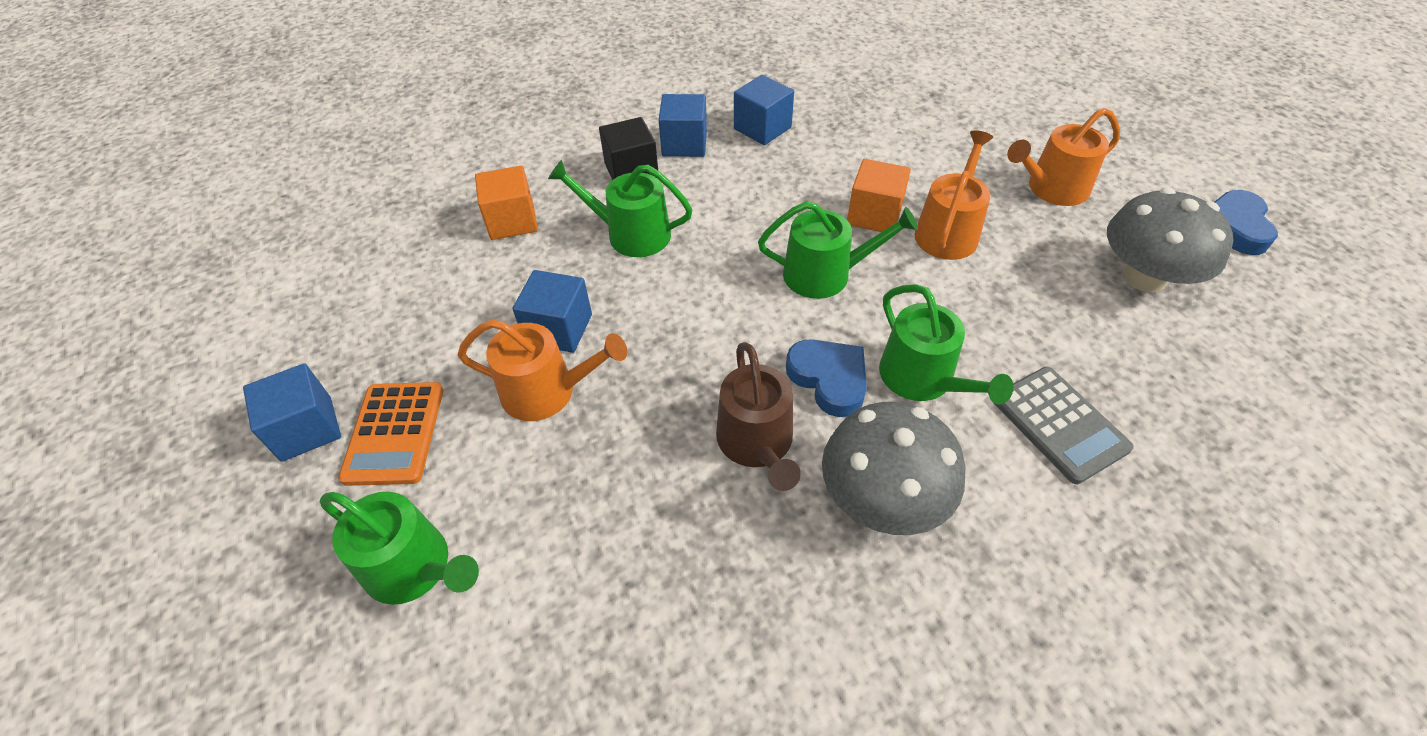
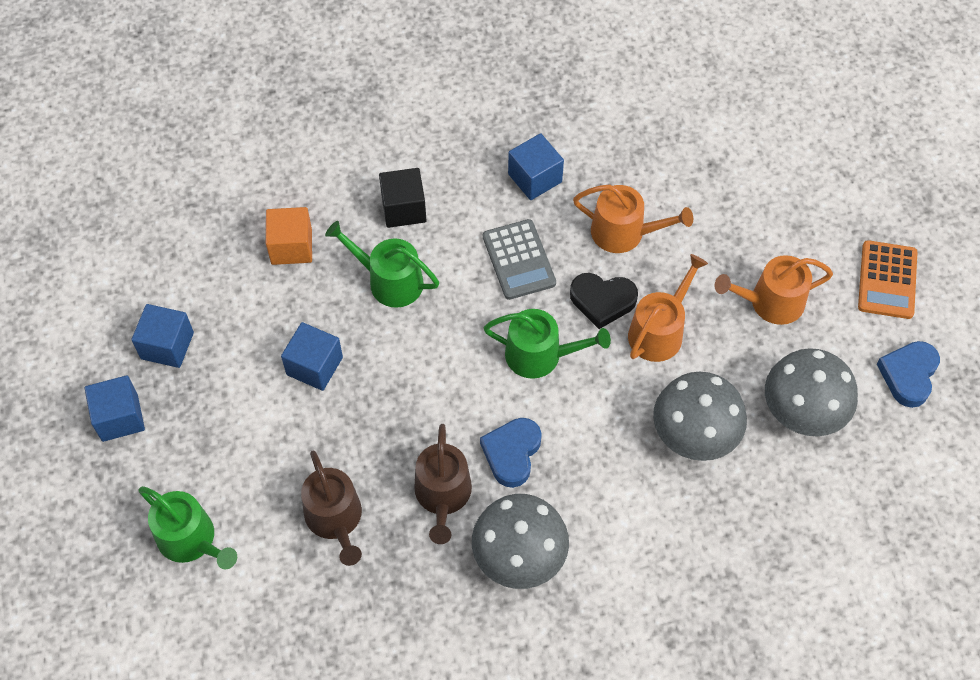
camera: 10 degrees right, 10 degrees up
orange calculator [338,382,443,486] -> orange calculator moved to [858,240,917,319]
orange watering can [458,320,627,421] -> orange watering can moved to [573,185,693,253]
blue cube [659,94,707,157] -> blue cube moved to [132,304,194,368]
blue heart [786,339,867,417] -> blue heart turned 135 degrees counterclockwise [480,418,542,488]
orange cube [847,159,911,232] -> black heart [570,273,638,329]
green watering can [879,284,1013,405] -> none
grey calculator [994,367,1134,484] -> grey calculator moved to [483,219,556,300]
none -> brown watering can [301,450,362,566]
none -> grey mushroom [653,372,747,461]

